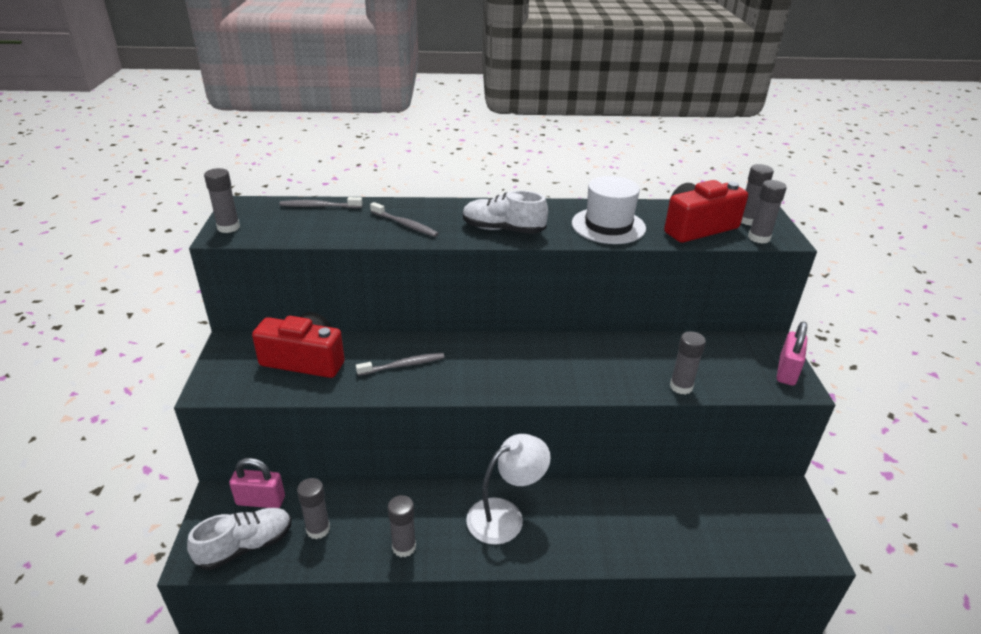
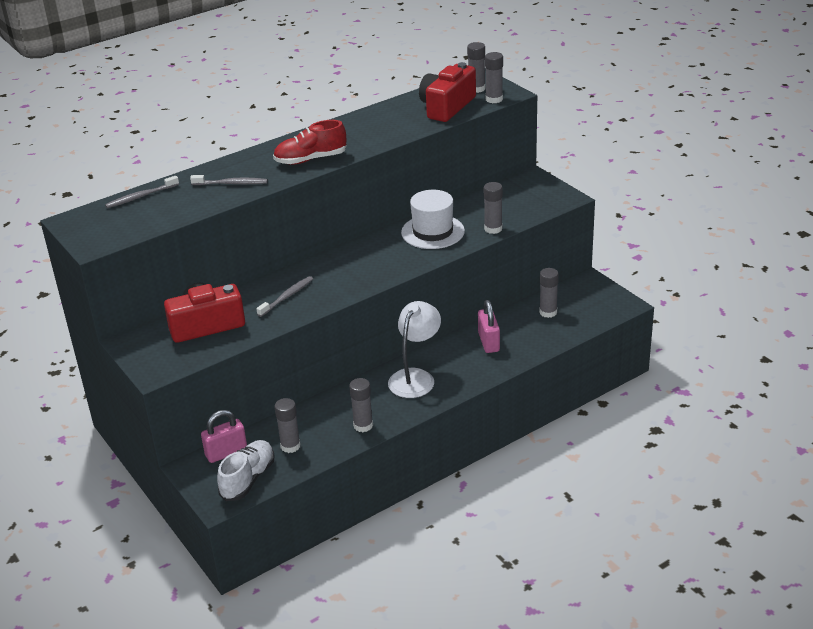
camera: 30 degrees left, 0 degrees up
grey glue stick [204,168,240,233] -> grey glue stick moved to [539,268,559,318]
white shoe [463,190,548,234] -> red shoe [273,120,347,165]
white hat [572,176,646,244] -> white hat moved to [401,190,465,249]
pink padlock [777,322,807,386] -> pink padlock moved to [478,300,500,353]

